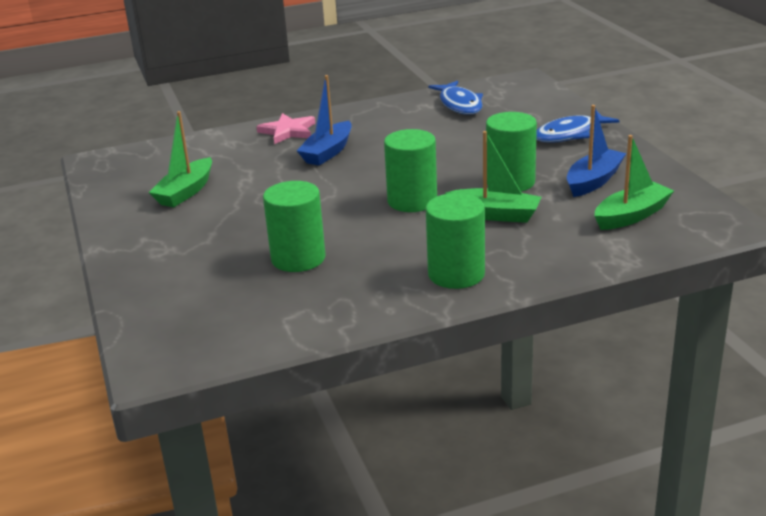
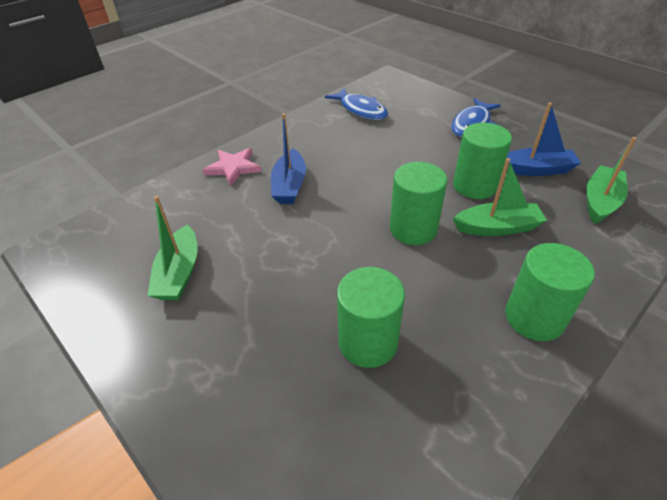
camera: 25 degrees left, 15 degrees up
blue boat [567,105,626,197] -> blue boat turned 75 degrees clockwise [506,103,581,176]

